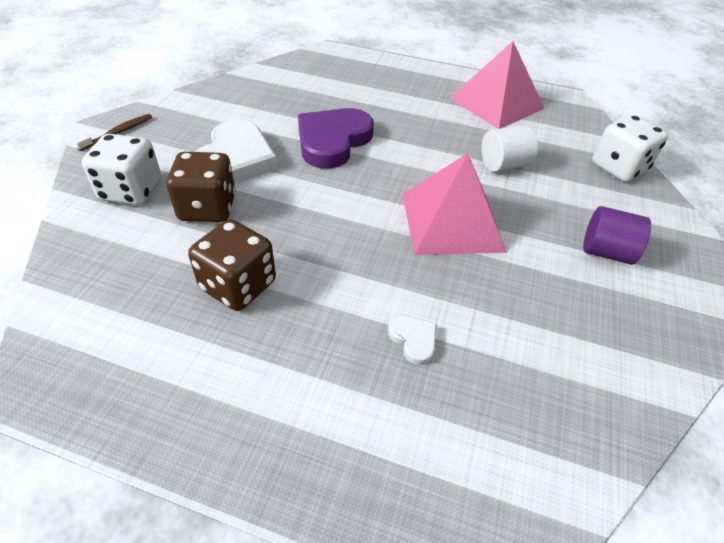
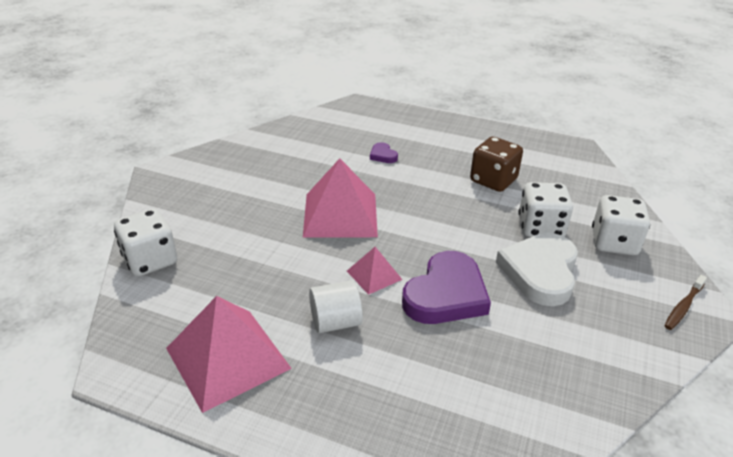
camera: 175 degrees left, 10 degrees down
brown dice [166,152,236,222] -> white dice [519,182,573,237]
white heart [388,315,437,365] -> purple heart [370,142,398,163]
white cylinder [481,125,538,172] -> white cylinder moved to [309,280,363,333]
purple cylinder [583,206,651,265] -> none
none -> pink pyramid [347,247,403,295]

